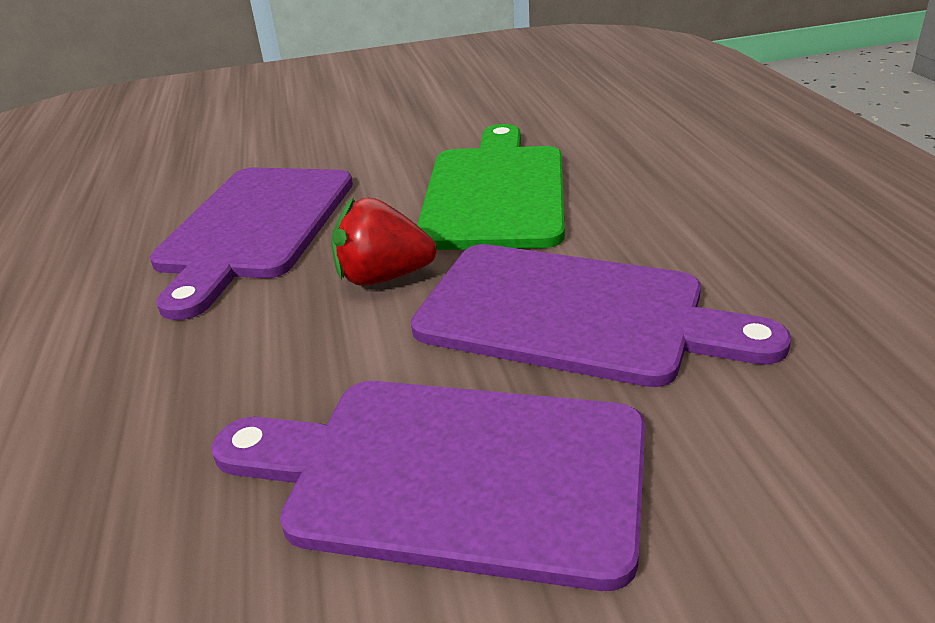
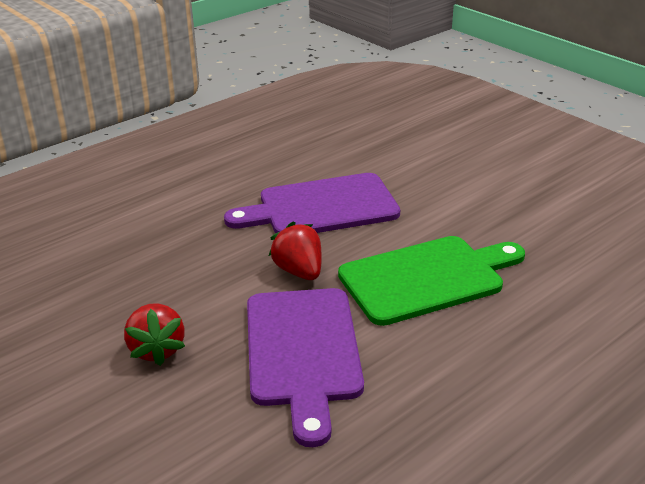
camera: 60 degrees right, 0 degrees up
purple cutting board [211,381,645,591] -> red strawberry [124,303,185,366]

